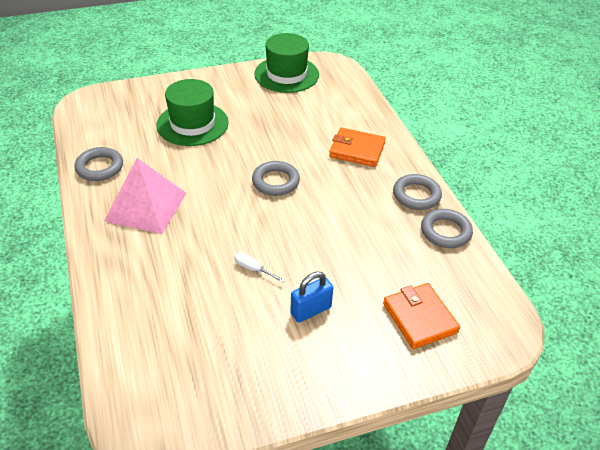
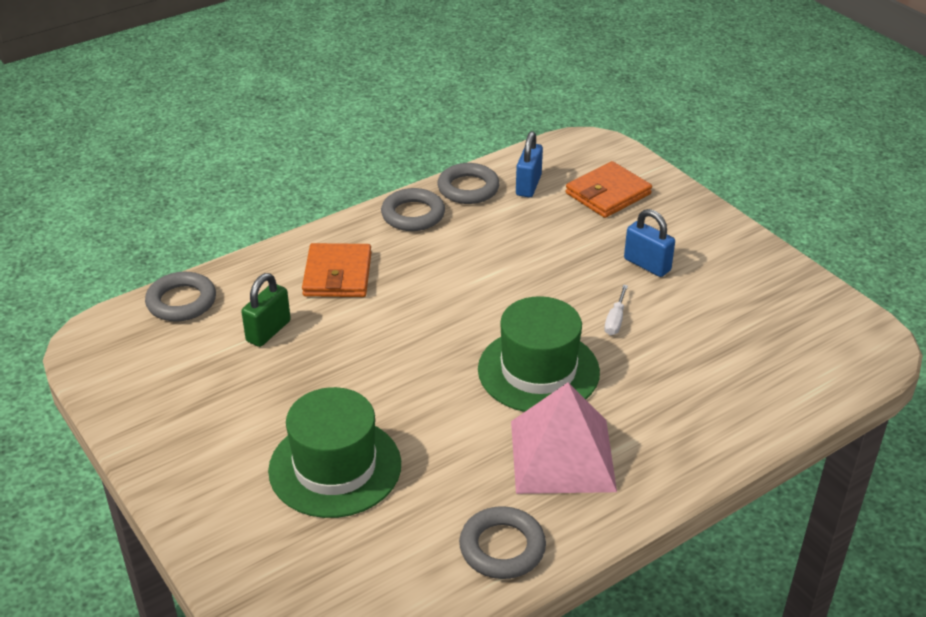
camera: 105 degrees left, 5 degrees down
grey ring [252,161,300,196] -> grey ring moved to [145,272,216,322]
green hat [254,33,319,93] -> green hat moved to [478,296,600,412]
none -> green padlock [241,273,291,347]
none -> blue padlock [516,131,543,197]

